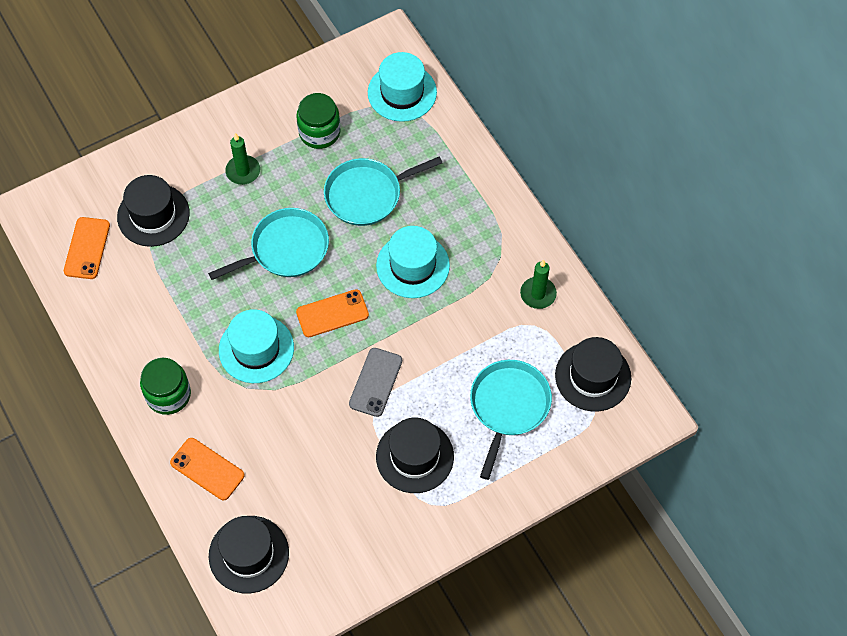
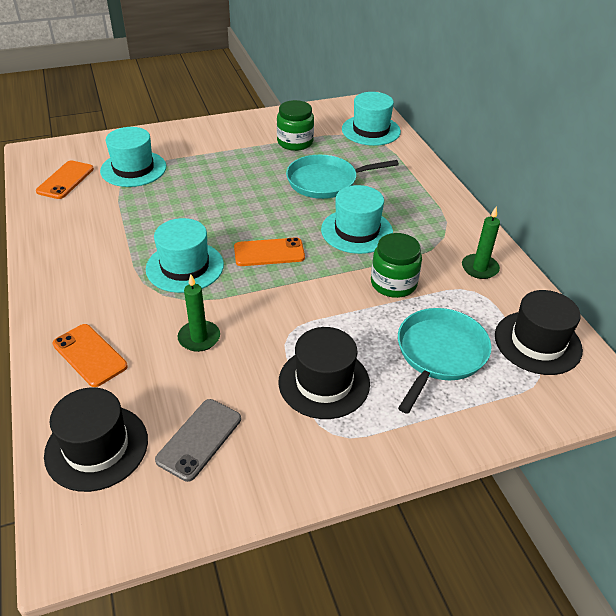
camera: 10 degrees right, 20 degrees down
black hat [117,175,190,247] -> turquoise hat [100,127,166,187]
green jar [140,358,191,415] -> green jar moved to [371,233,422,298]
turquoise pan [208,208,329,280] -> none
green candle [225,133,260,185] -> green candle moved to [178,274,220,352]
grey phone [349,348,402,417] -> grey phone moved to [155,399,241,482]

